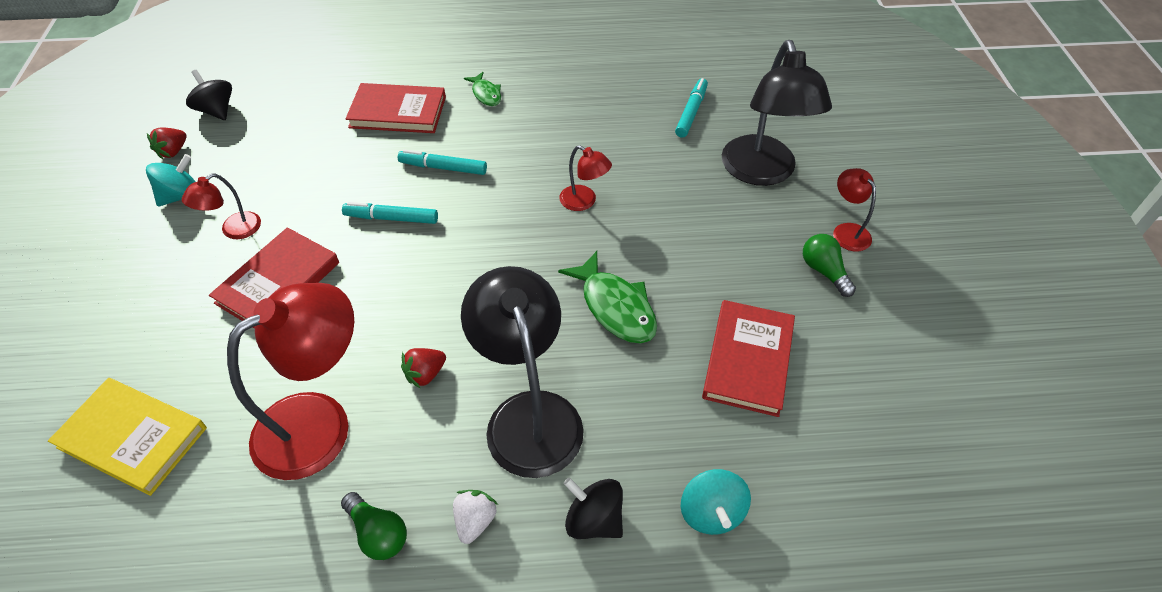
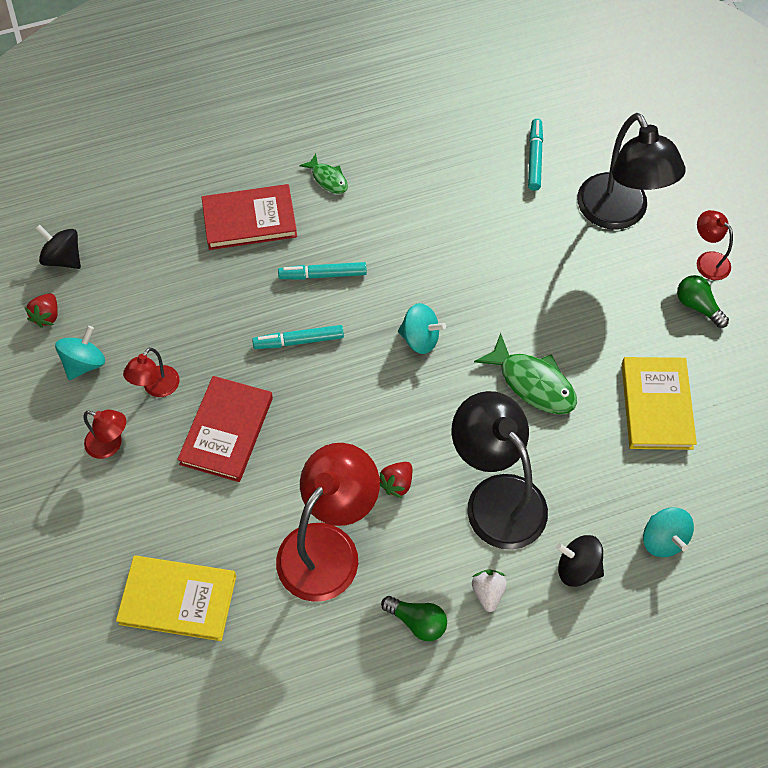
camera: 15 degrees left, 10 degrees up
red lamp [560,145,612,211] -> red lamp moved to [84,410,126,459]
red book [702,300,795,417] -> yellow book [622,357,697,450]
none -> turquoise spinning top [398,303,446,354]

